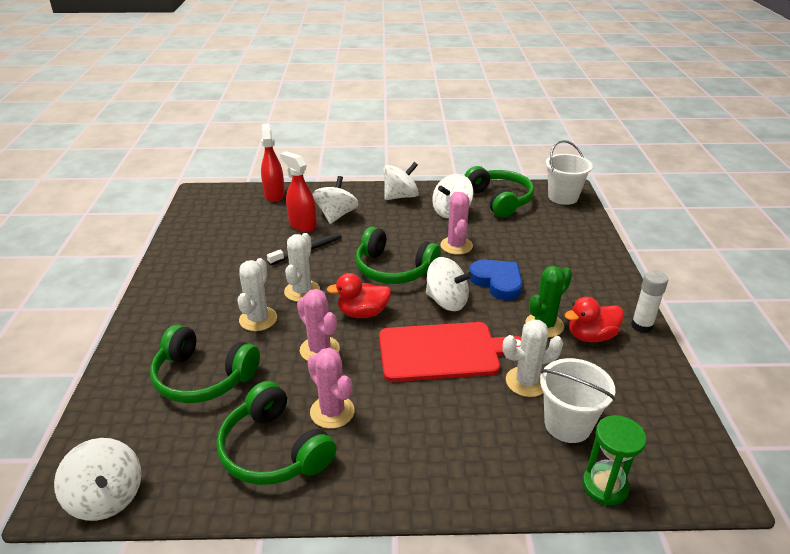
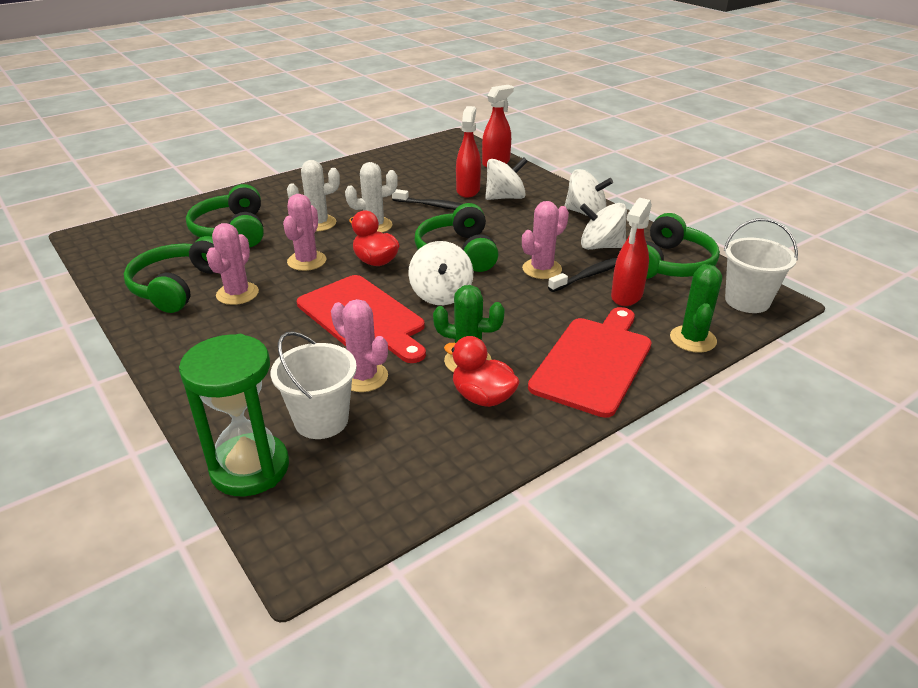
camera: 55 degrees right, 0 degrees up
white spinning top [54,438,141,521] -> none
blue heart [469,260,522,300] -> none
white cactus [502,319,563,397] -> pink cactus [331,299,388,392]
green hourglass [582,415,647,505] -> green hourglass [179,334,289,496], size x1.52
white glue stick [631,270,668,333] -> none
none -> red cutting board [528,307,652,418]
none -> black toothbrush [548,257,617,292]
none -> red spray bottle [611,198,652,306]
none -> green cactus [670,264,722,353]

